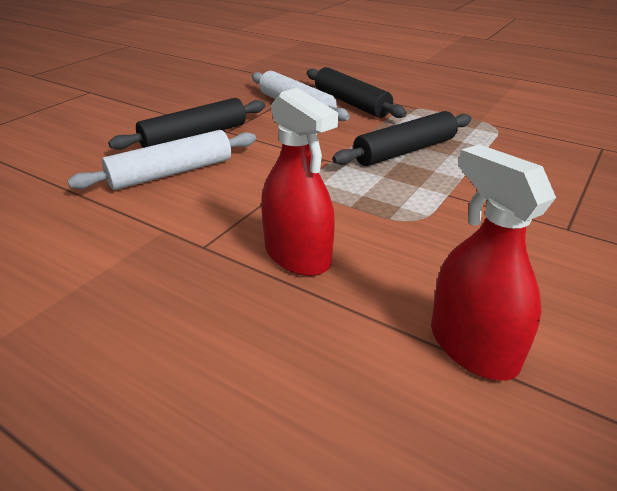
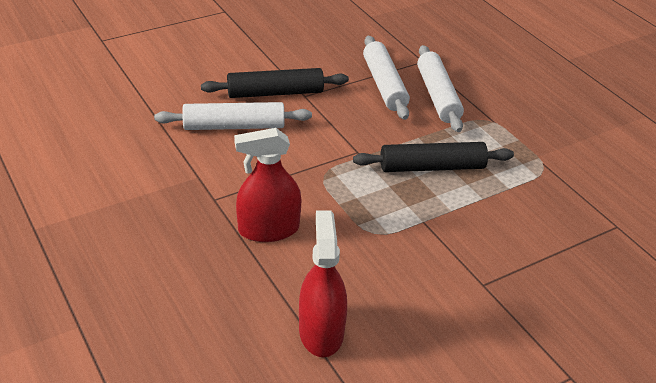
camera: 25 degrees right, 5 degrees up
red spray bottle [261,88,338,276] -> red spray bottle turned 90 degrees clockwise [234,128,301,242]
black rolling pin [307,67,407,118] -> white rolling pin [417,45,464,132]

